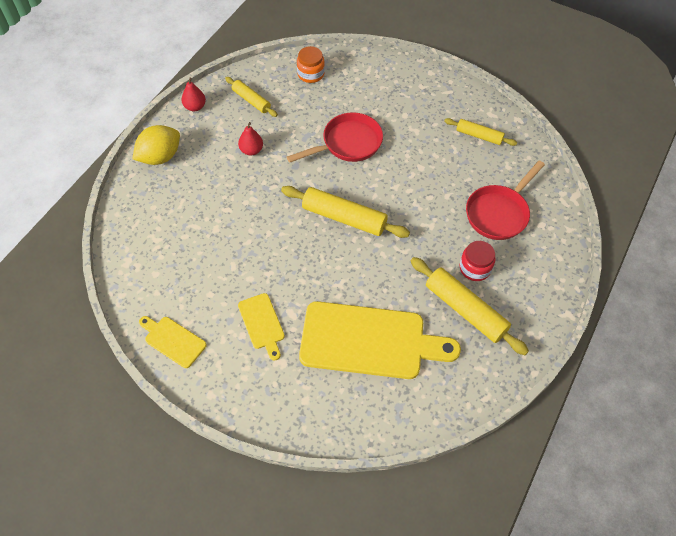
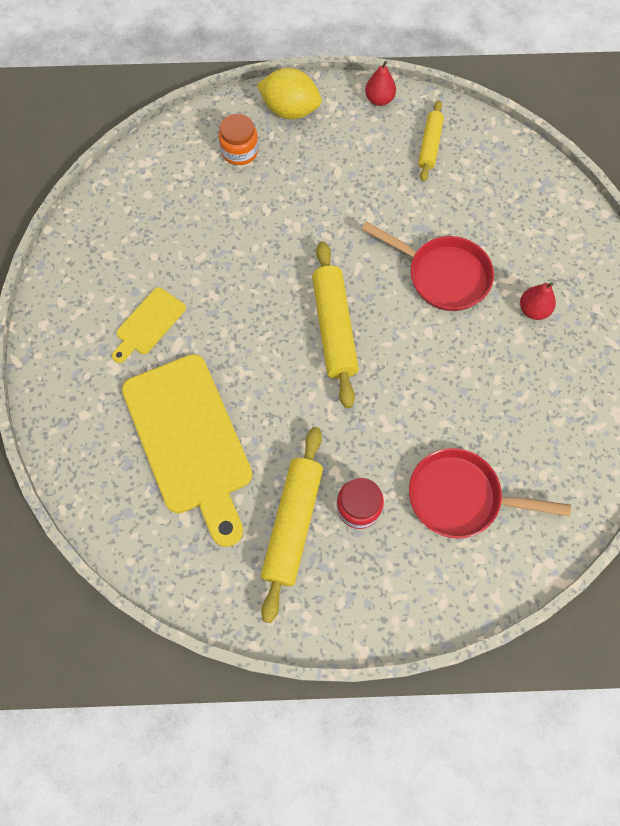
camera: 60 degrees right, 10 degrees up
yellow cutting board [139,316,207,368] -> none
red pear [238,122,263,156] -> red pear moved to [520,282,556,320]
orange jar [297,46,325,83] -> orange jar moved to [219,114,258,165]
yellow rolling pin [444,118,517,146] -> none

